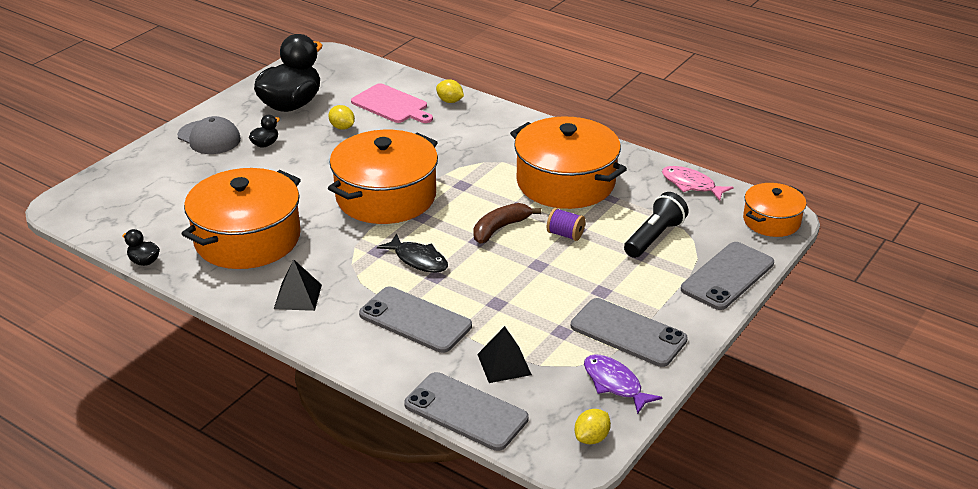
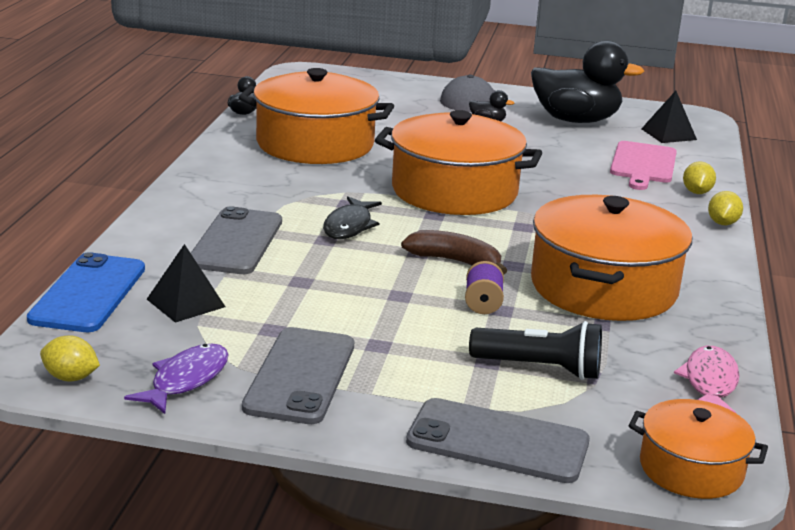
camera: 65 degrees right, 10 degrees down
black pyramid [274,259,322,311] -> black pyramid moved to [641,91,697,143]
yellow lemon [328,105,355,130] -> yellow lemon moved to [708,191,743,225]
grey phone [404,372,529,451] -> blue phone [27,252,145,332]

